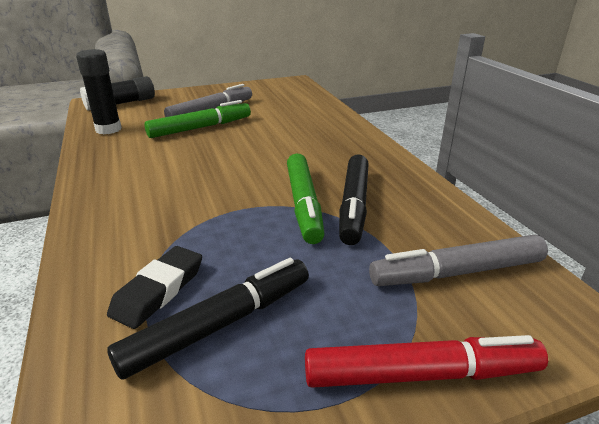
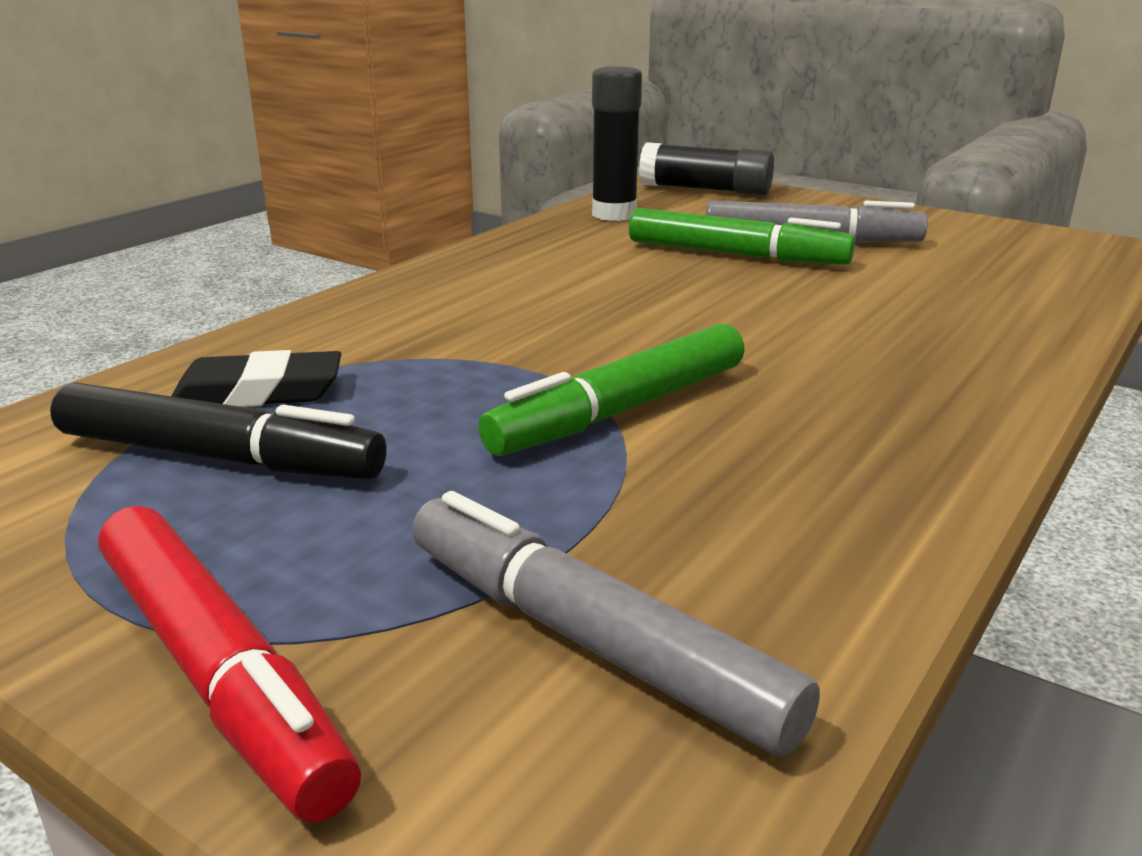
camera: 55 degrees right, 5 degrees down
black marker [339,154,369,245] -> none

